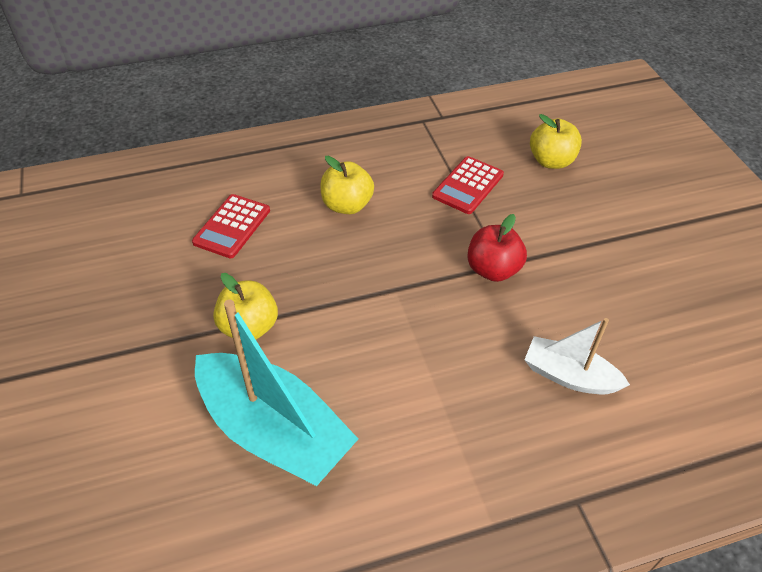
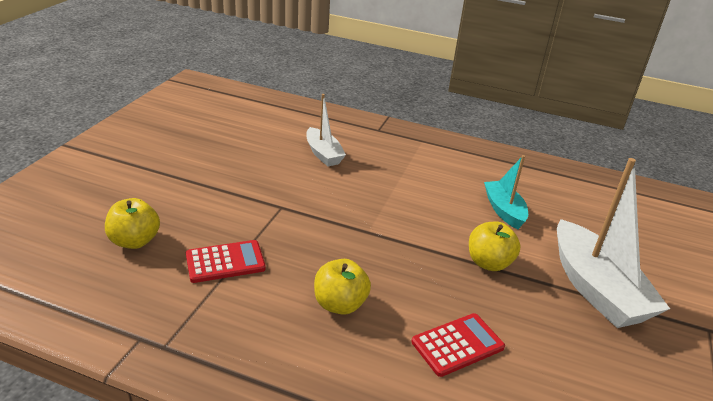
camera: 145 degrees left, 15 degrees down
turquoise boat [195,300,358,486] -> turquoise boat [484,155,528,229], size x0.57
red apple [467,214,527,282] -> none
none -> white boat [557,158,670,328]

